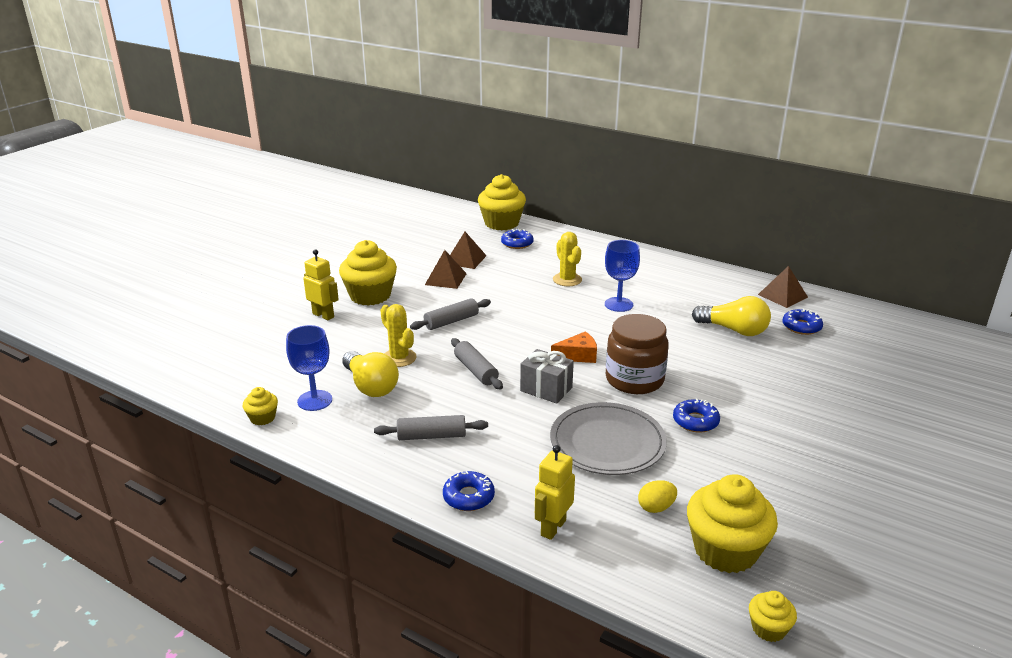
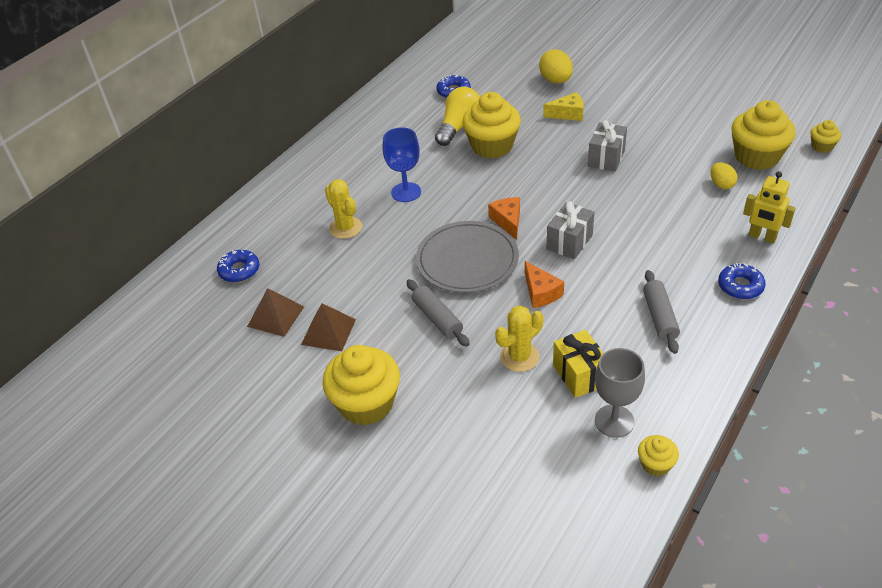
camera: 85 degrees left, 15 degrees up
blue goblet [286,325,332,411] -> grey goblet [595,348,645,438]
yellow robot [303,249,339,320] -> none
yellow light bulb [342,351,399,397] -> yellow gift [553,330,604,398]
grey rolling pin [451,338,503,389] -> orange cheese [525,261,564,308]
yellow cupcake [478,174,526,230] -> yellow cupcake moved to [462,92,521,159]
grey plate [550,402,667,475] -> grey plate moved to [416,221,519,293]
yellow cactus [553,232,582,286] -> yellow cactus turned 75 degrees clockwise [325,179,362,239]
brown jar [606,314,669,394] -> none
blue donut [673,398,720,433] -> grey gift [588,120,627,172]
brown pyramid [758,266,808,308] -> none
none -> yellow egg [539,49,573,83]
none -> yellow cheese [543,92,584,121]

